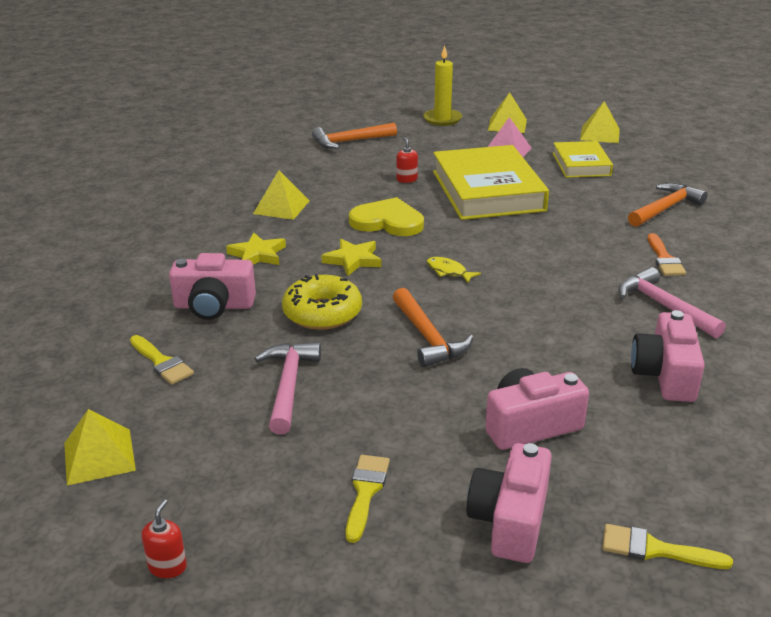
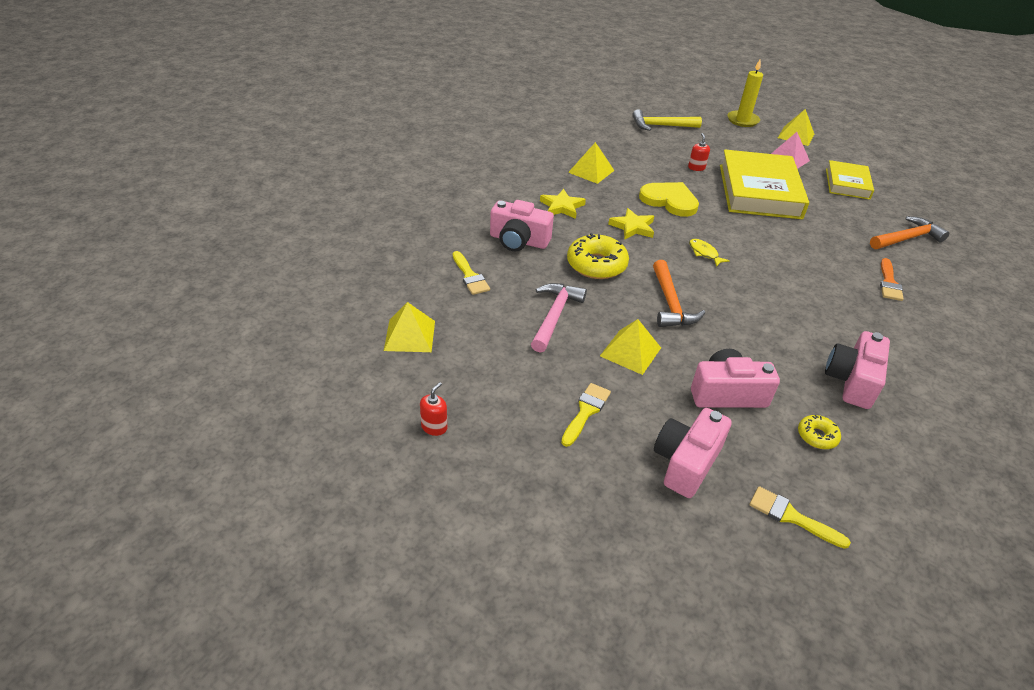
camera: 15 degrees right, 10 degrees up
orange hammer [312,123,397,149] -> yellow hammer [632,109,702,131]
yellow pyramid [580,101,620,143] -> yellow pyramid moved to [600,319,661,375]
pink hammer [618,267,726,338] -> none
none -> yellow donut [798,415,841,449]

